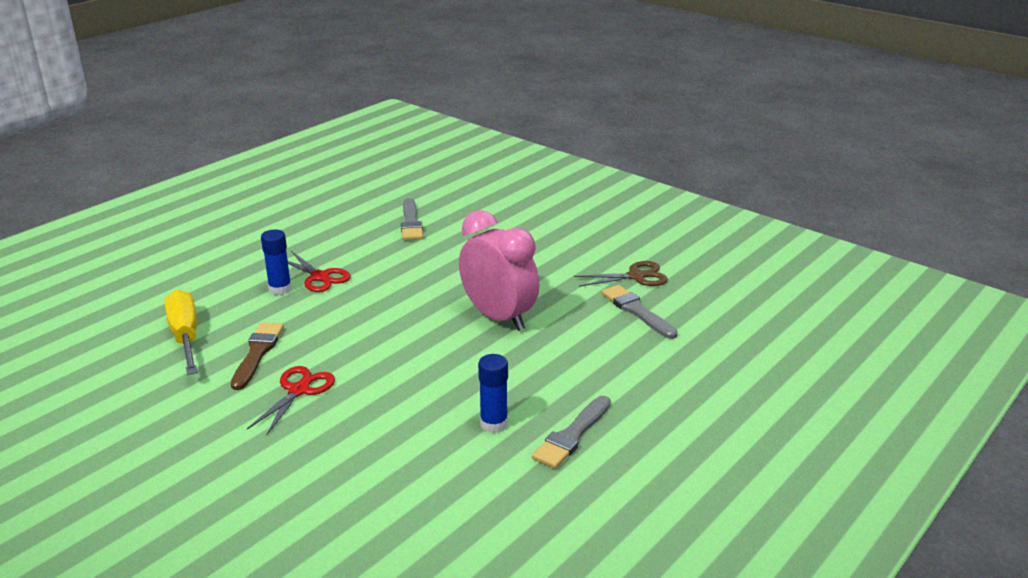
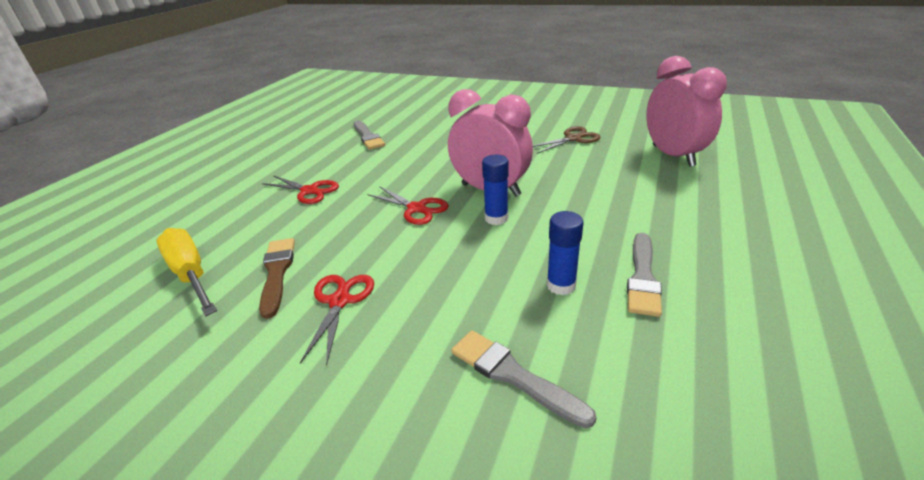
camera: 15 degrees left, 5 degrees up
blue glue stick [261,230,292,295] -> blue glue stick moved to [482,155,509,225]
grey brush [602,285,678,339] -> grey brush moved to [451,331,596,428]
none -> red scissors [367,186,449,225]
none -> pink clock [646,56,727,167]

